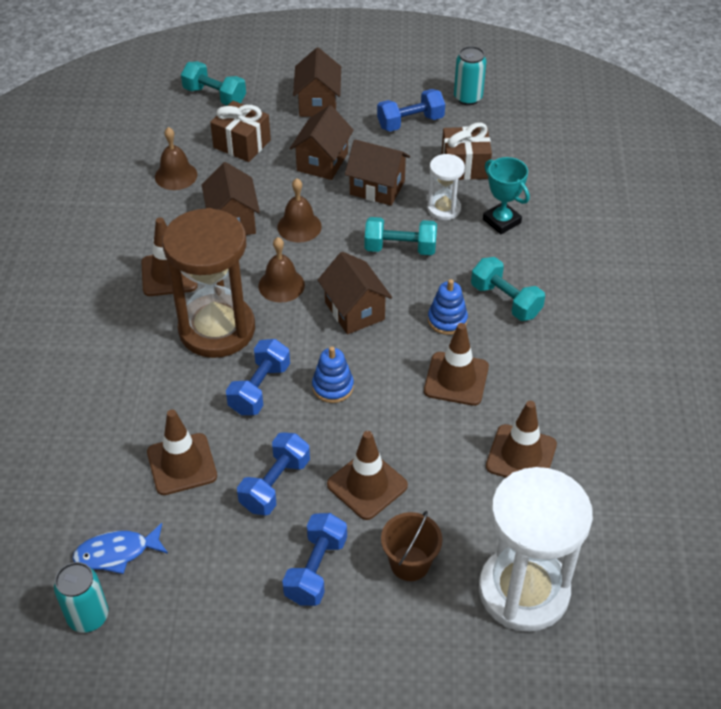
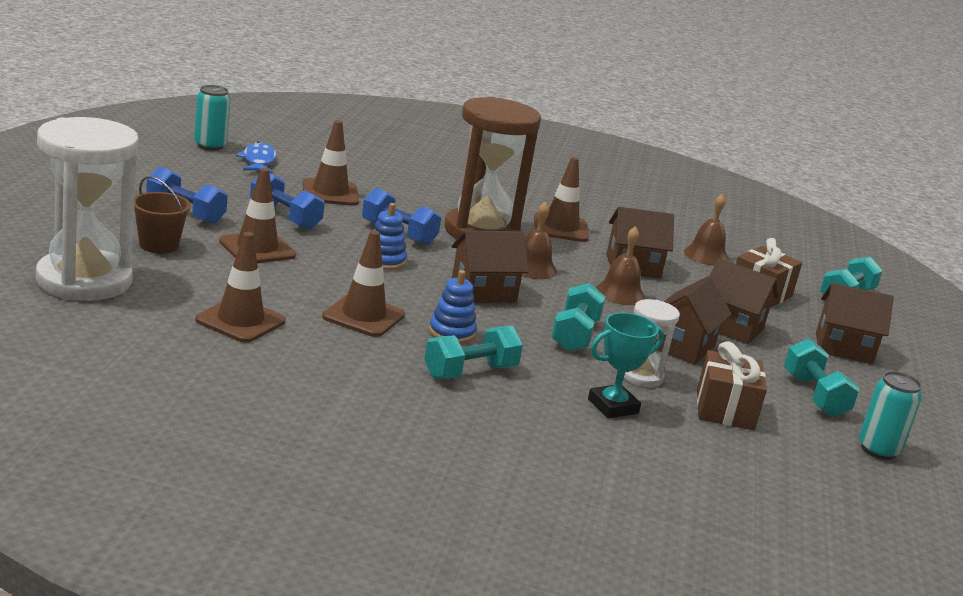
camera: 95 degrees right, 25 degrees down
blue dumbbell [377,89,445,132] -> turquoise dumbbell [784,339,860,417]

